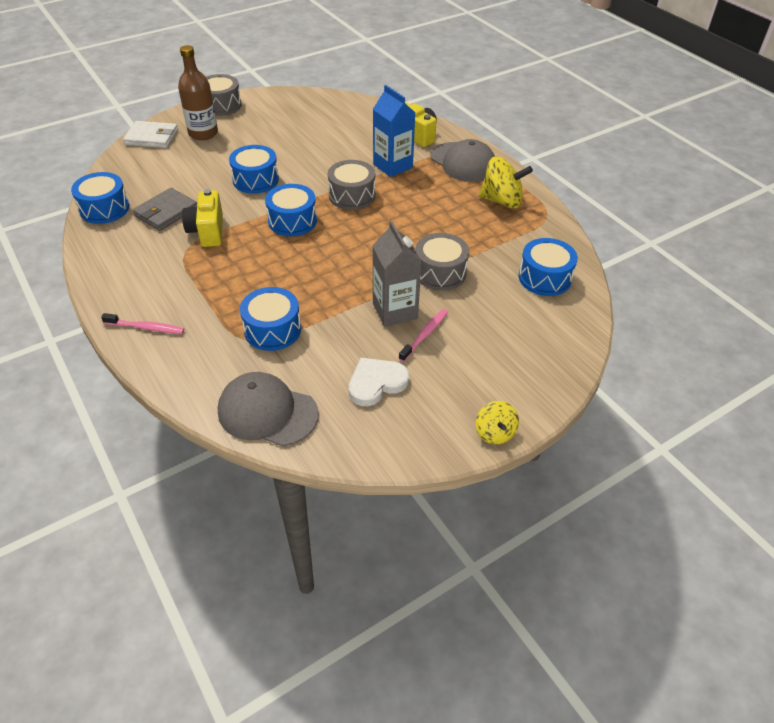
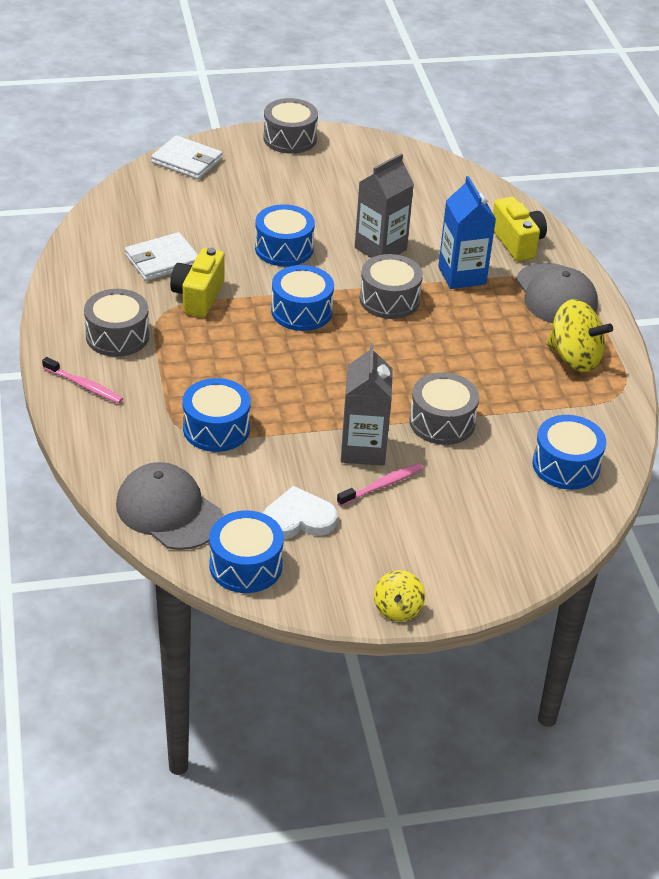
camera: 20 degrees right, 5 degrees down
blue drum [71,172,130,224] -> blue drum moved to [209,510,284,593]
grey wallet [133,188,197,231] -> white wallet [125,232,198,281]
brown bottle [178,45,218,140] -> none
none -> grey drum [84,289,149,357]
none -> grey carton [355,153,414,258]

